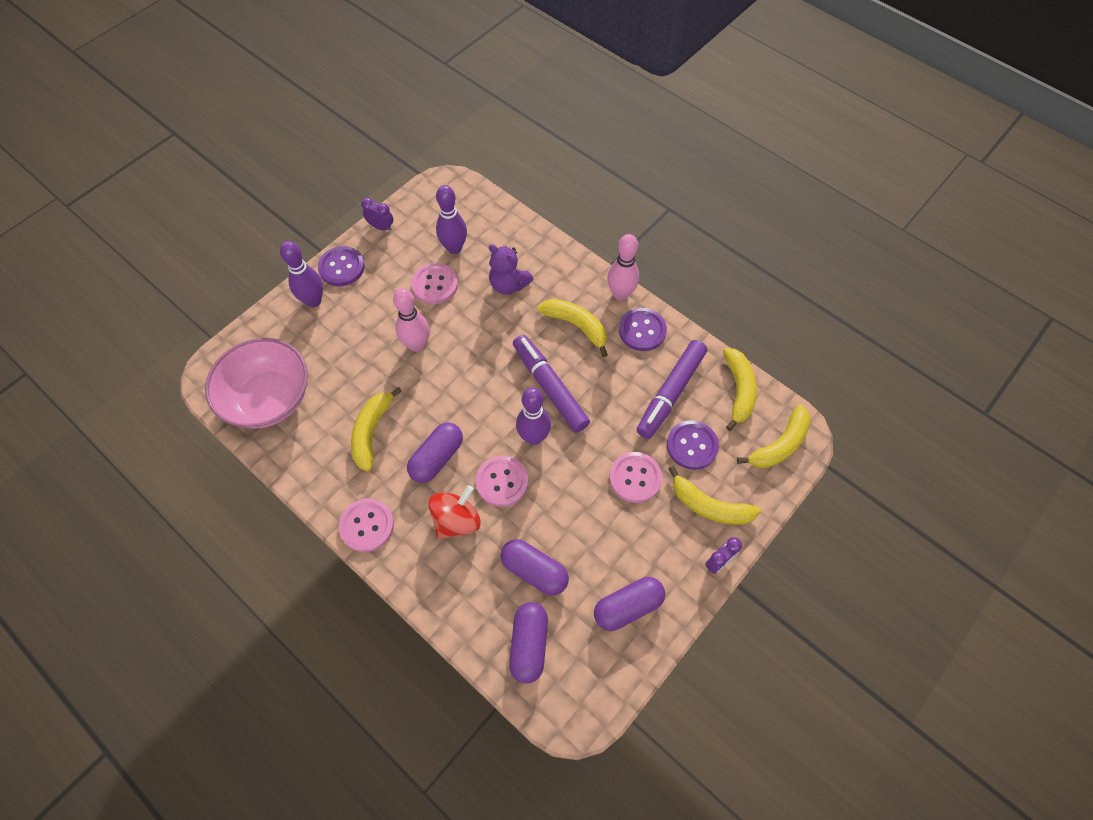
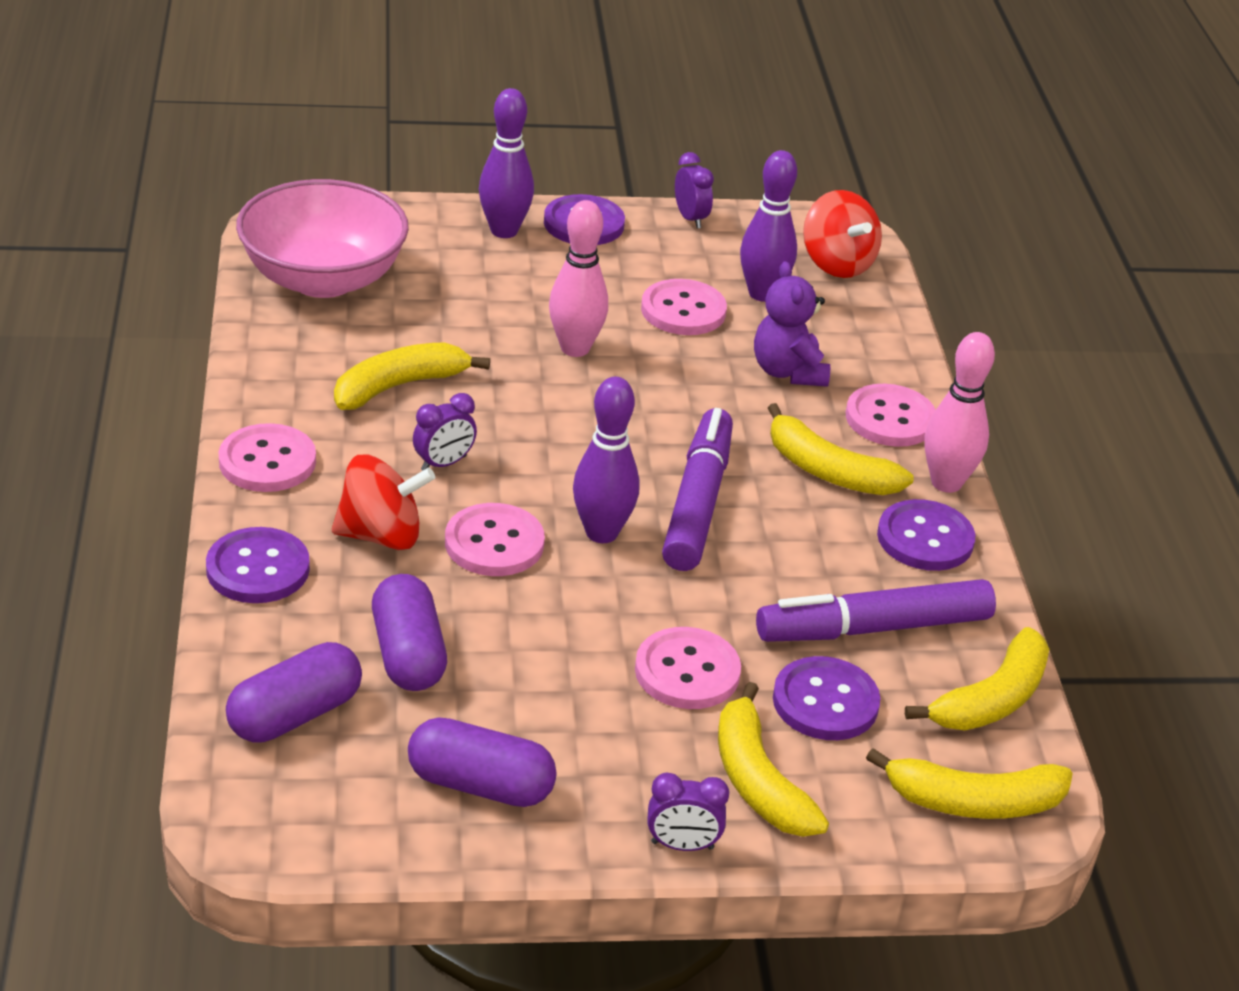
camera: 40 degrees right, 25 degrees down
purple capsule [407,423,463,483] -> purple clock [413,393,477,470]
yellow banana [537,299,608,357] -> yellow banana turned 135 degrees clockwise [768,403,914,495]
none -> purple button [206,527,310,603]
none -> red spinning top [803,190,882,278]
none -> pink button [846,384,935,447]

